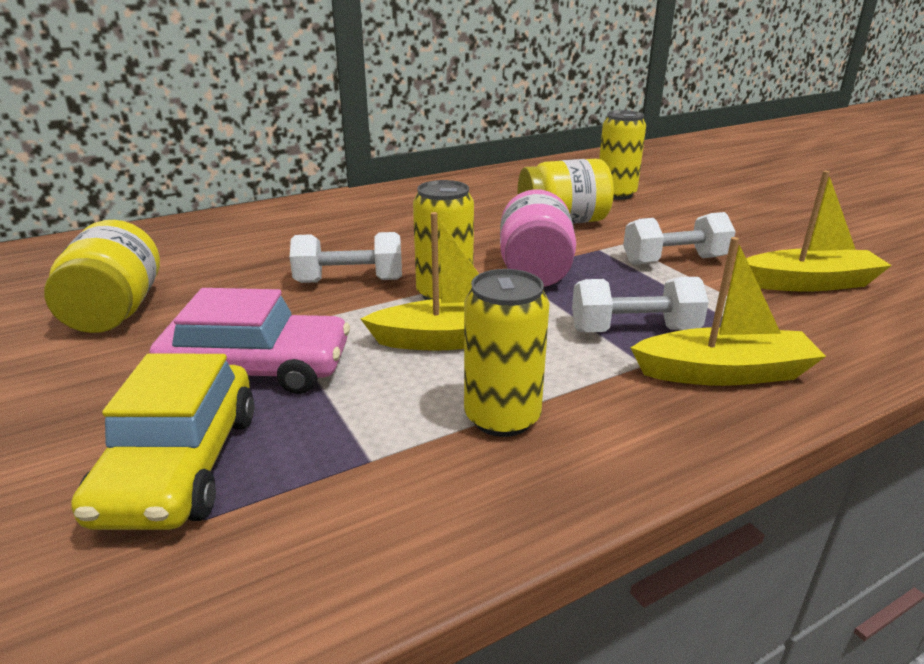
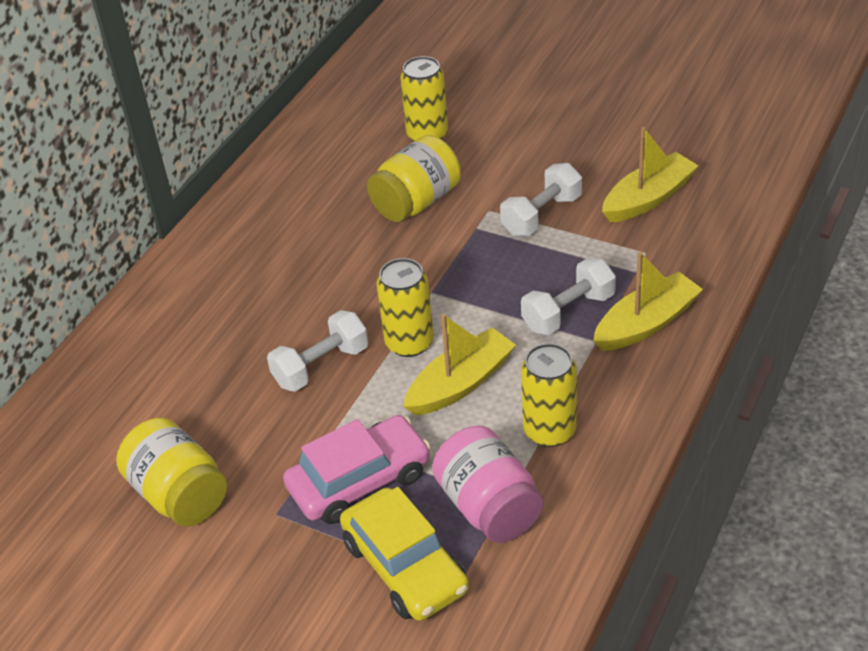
camera: 30 degrees left, 15 degrees up
pink jar [500,189,576,287] -> pink jar moved to [432,426,543,543]

